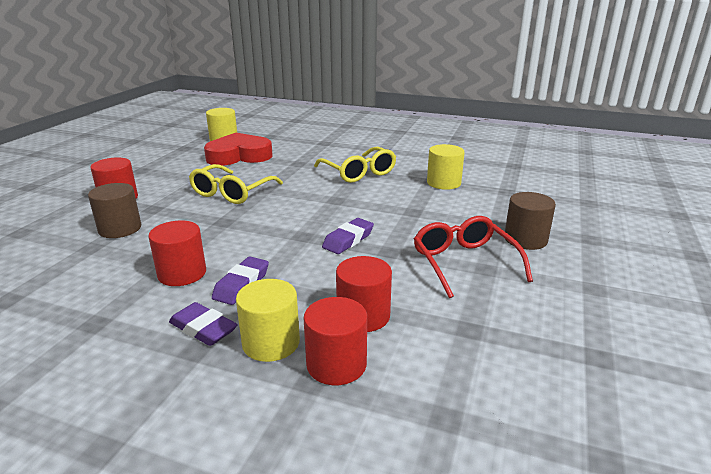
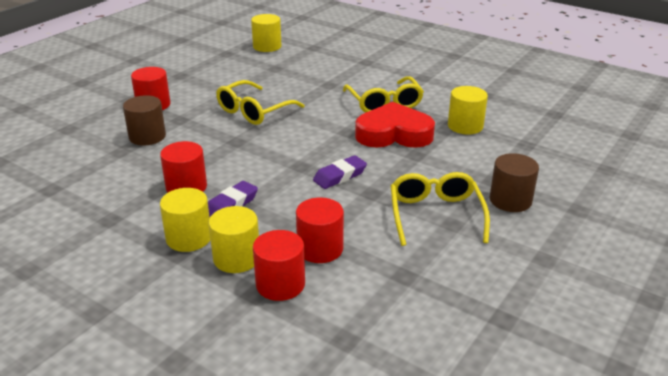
camera: 15 degrees right, 5 degrees up
purple eraser [169,302,238,346] -> yellow cylinder [160,188,210,252]
red heart [204,133,273,166] -> red heart moved to [355,102,435,148]
red glasses [414,216,533,298] -> yellow glasses [391,172,490,246]

